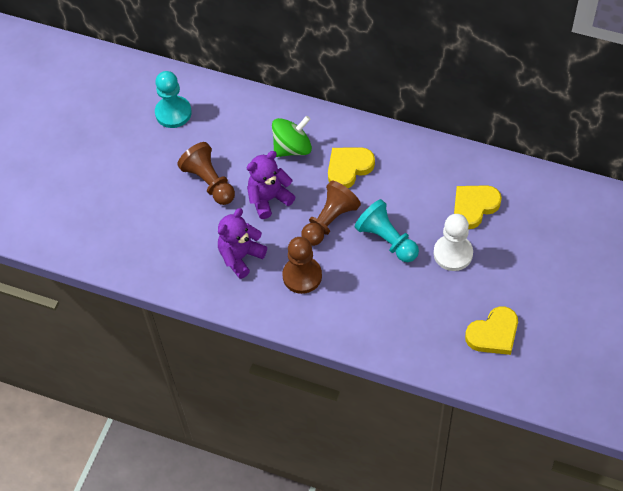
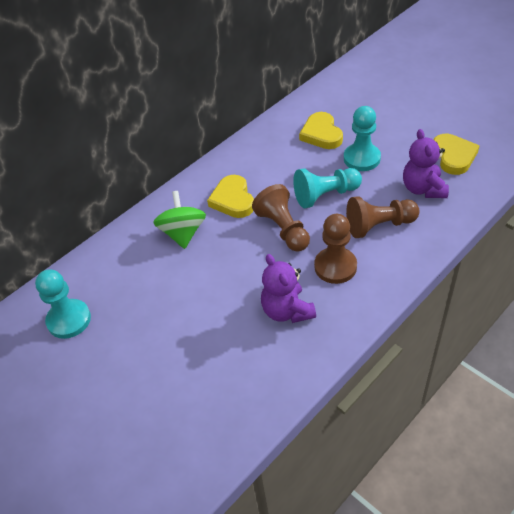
camera: 65 degrees left, 10 degrees down
brown pawn [177,142,235,205] -> brown pawn moved to [346,196,420,238]
purple teddy bear [247,151,296,219] -> purple teddy bear moved to [403,129,449,198]
white pawn [434,214,473,271] -> turquoise pawn [344,106,381,171]

